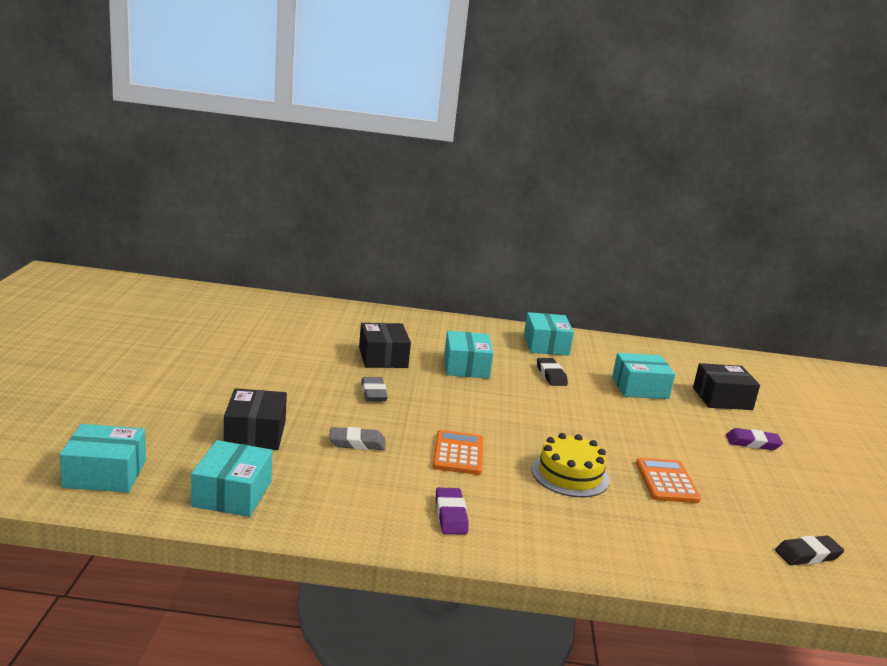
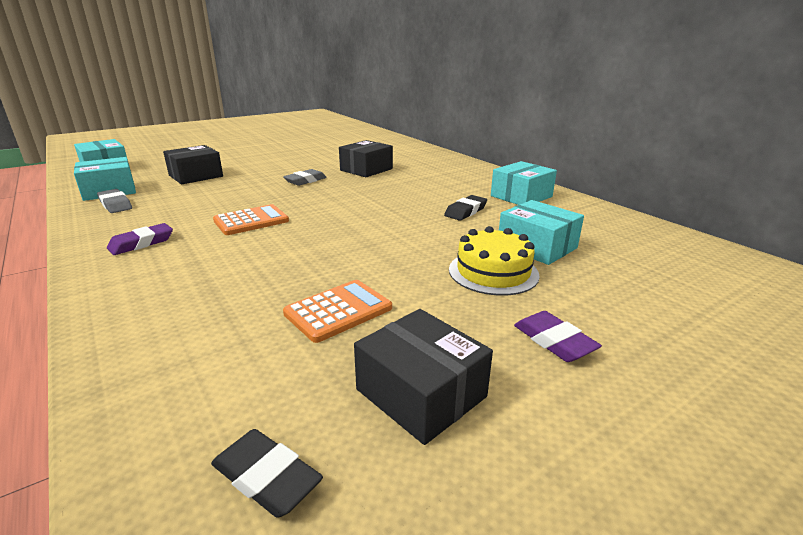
camera: 55 degrees right, 5 degrees up
grey eraser [329,427,385,450] -> grey eraser moved to [97,189,132,213]
turquoise box [444,331,494,379] -> none
yellow cake [531,433,610,497] -> yellow cake moved to [449,226,540,296]
black box [693,363,760,410] -> black box moved to [354,309,493,445]

